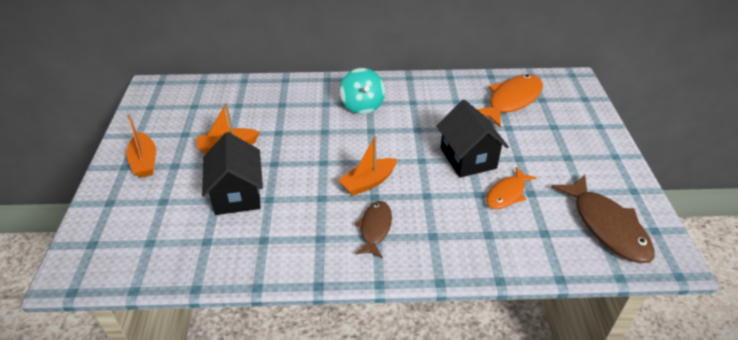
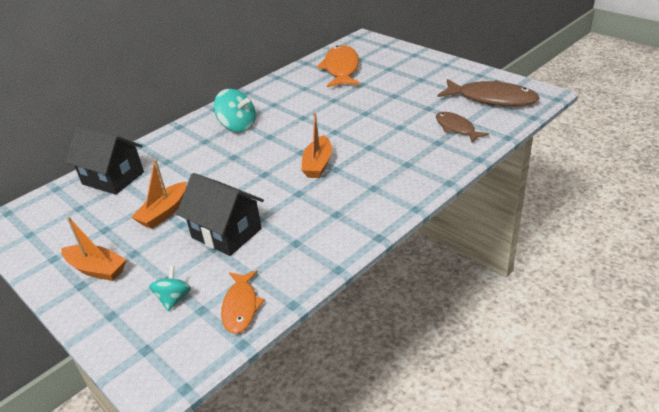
camera: 40 degrees left, 5 degrees down
brown fish [354,201,392,258] -> brown fish moved to [436,112,489,143]
black house [437,100,509,178] -> black house moved to [65,126,144,195]
orange fish [486,167,537,209] -> orange fish moved to [221,270,265,334]
none -> turquoise spinning top [149,265,191,311]

